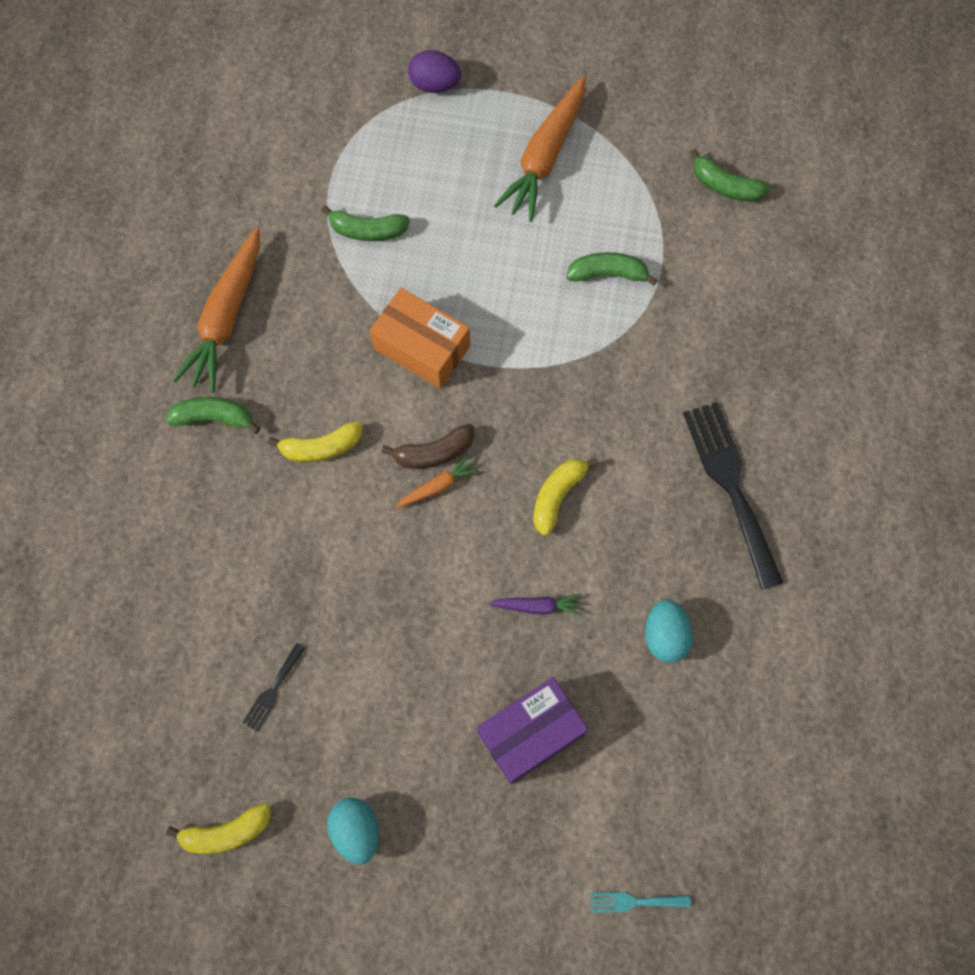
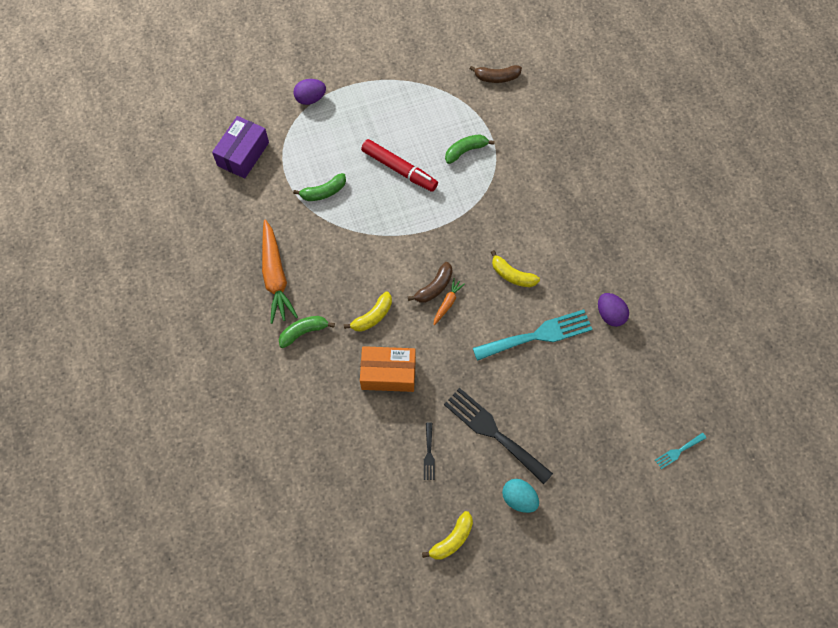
camera: 30 degrees left, 5 degrees down
orange box [370,288,470,388] -> orange box moved to [360,346,416,392]
purple box [477,677,588,784] -> purple box moved to [212,116,269,178]
purple carrot [488,594,582,615] -> turquoise fork [473,310,593,361]
orange carrot [494,76,585,222] -> none
yellow banana [533,458,598,536] -> yellow banana turned 60 degrees counterclockwise [491,250,540,287]
turquoise egg [645,599,693,663] -> purple egg [598,293,629,327]
black fork [683,402,783,590] -> black fork moved to [444,388,553,484]
green banana [690,149,770,202] -> brown banana [470,65,522,83]
none -> red marker [361,139,438,192]

